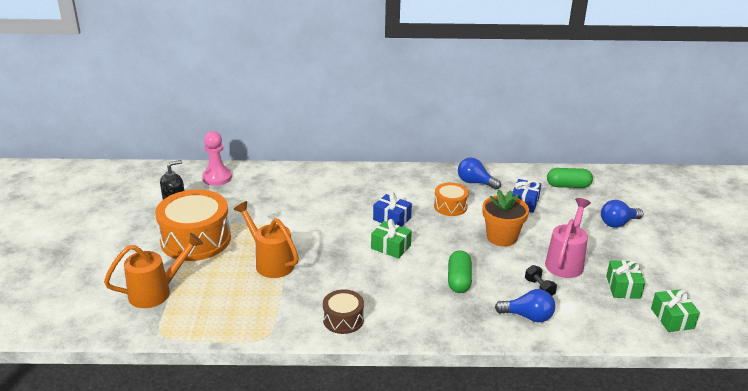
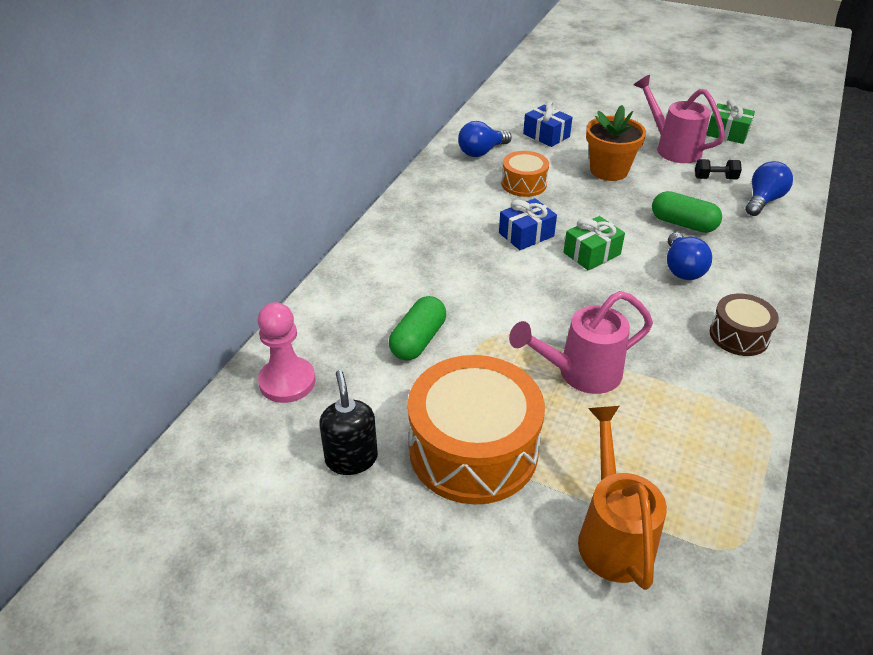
camera: 65 degrees left, 10 degrees up
orange watering can [234,201,299,278] -> pink watering can [509,291,653,394]
green capsule [547,168,593,188] -> green capsule moved to [389,296,446,360]
blue light bulb [601,200,643,228] -> blue light bulb moved to [667,232,712,280]
green gift [651,289,700,332] -> none

